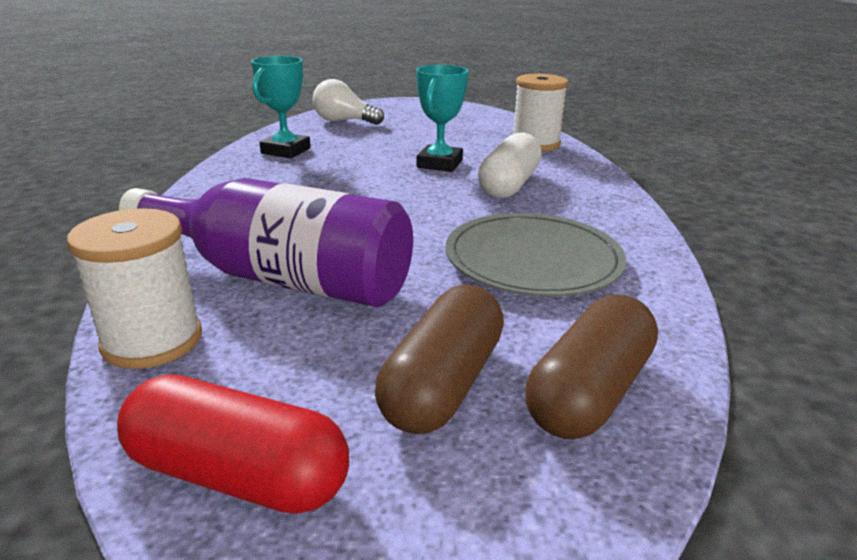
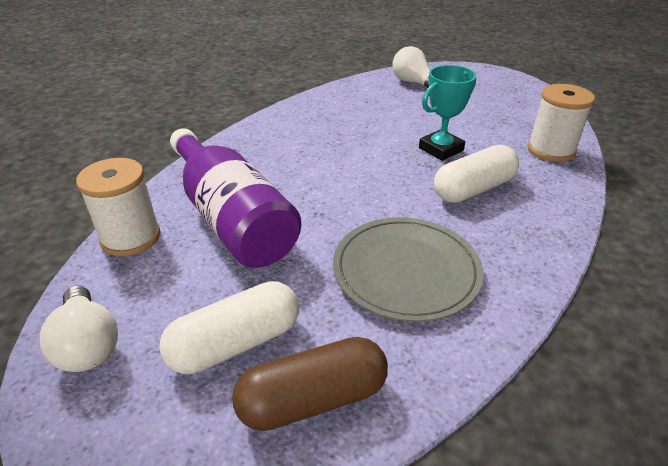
camera: 35 degrees right, 10 degrees up
red capsule [117,374,349,514] -> white light bulb [40,285,118,372]
turquoise trophy [251,56,311,158] -> none
brown capsule [375,285,504,434] -> white capsule [159,281,299,374]

